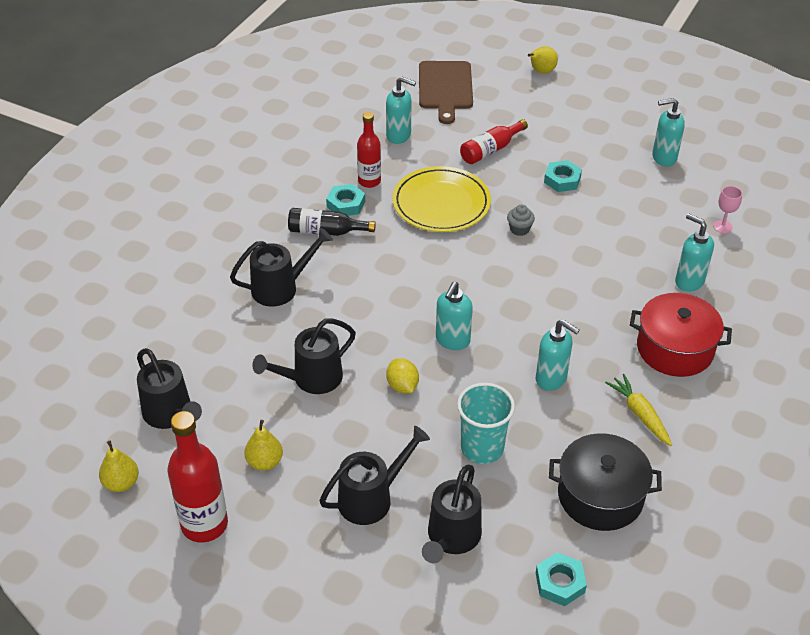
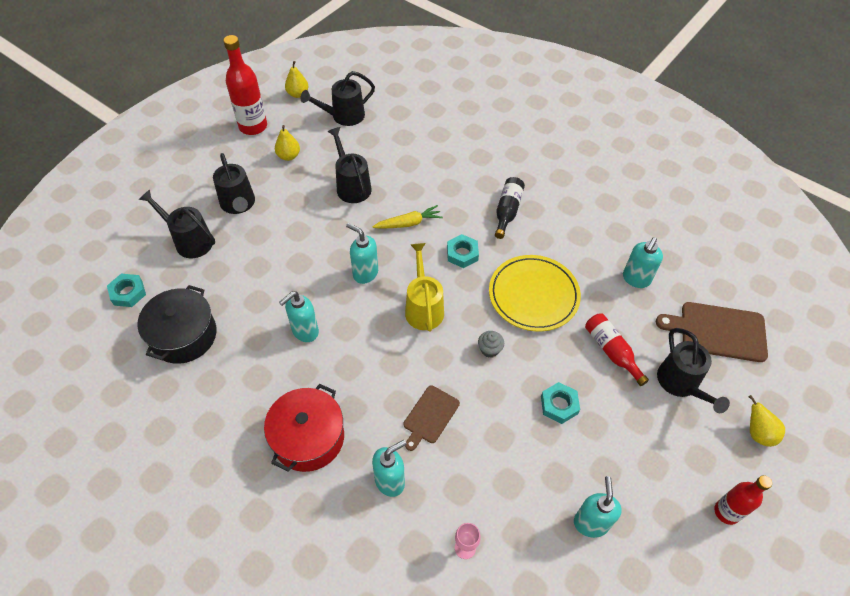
camera: 100 degrees right, 10 degrees up
black watering can [230,228,333,307] -> black watering can moved to [657,328,730,413]
turquoise nut [326,184,365,216] -> turquoise nut moved to [447,234,479,268]
red bottle [357,112,381,188] -> red bottle moved to [714,475,772,525]
yellow lemon [386,358,419,393] -> none
turquoise cup [457,383,515,464] -> none
yellow carrot [605,374,672,446] -> yellow carrot moved to [372,205,443,229]
none -> brown cutting board [403,385,460,451]
none -> yellow watering can [405,243,444,332]

